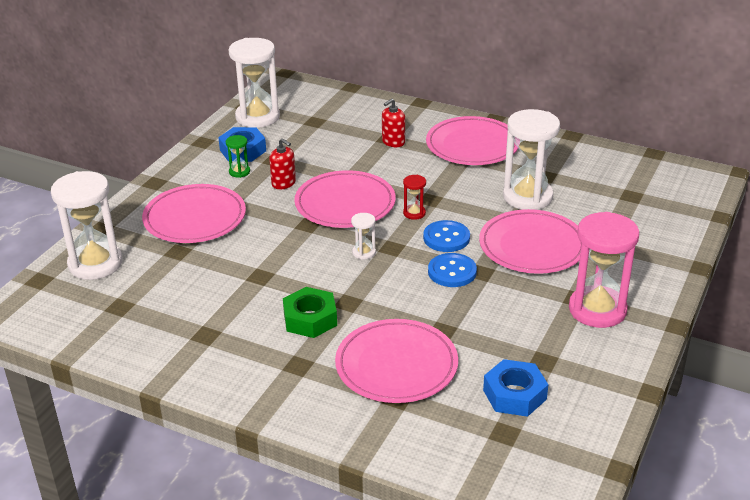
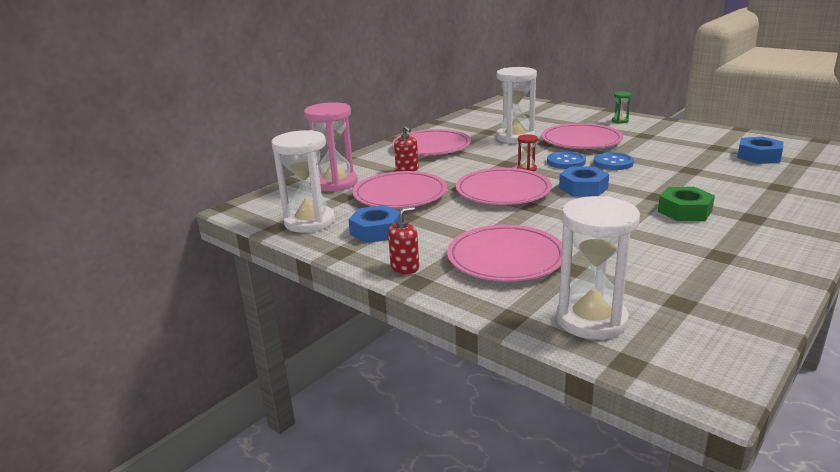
camera: 75 degrees left, 10 degrees down
green hourglass [226,135,250,178] -> green hourglass moved to [612,92,631,124]
red soap dispenser [269,138,296,190] -> red soap dispenser moved to [388,207,419,274]
pink plate [335,319,458,403] -> pink plate moved to [353,171,447,208]
white hourglass [351,213,376,260] -> blue nut [559,167,609,197]
pink hourglass [569,212,639,328] -> pink hourglass moved to [304,102,358,192]

